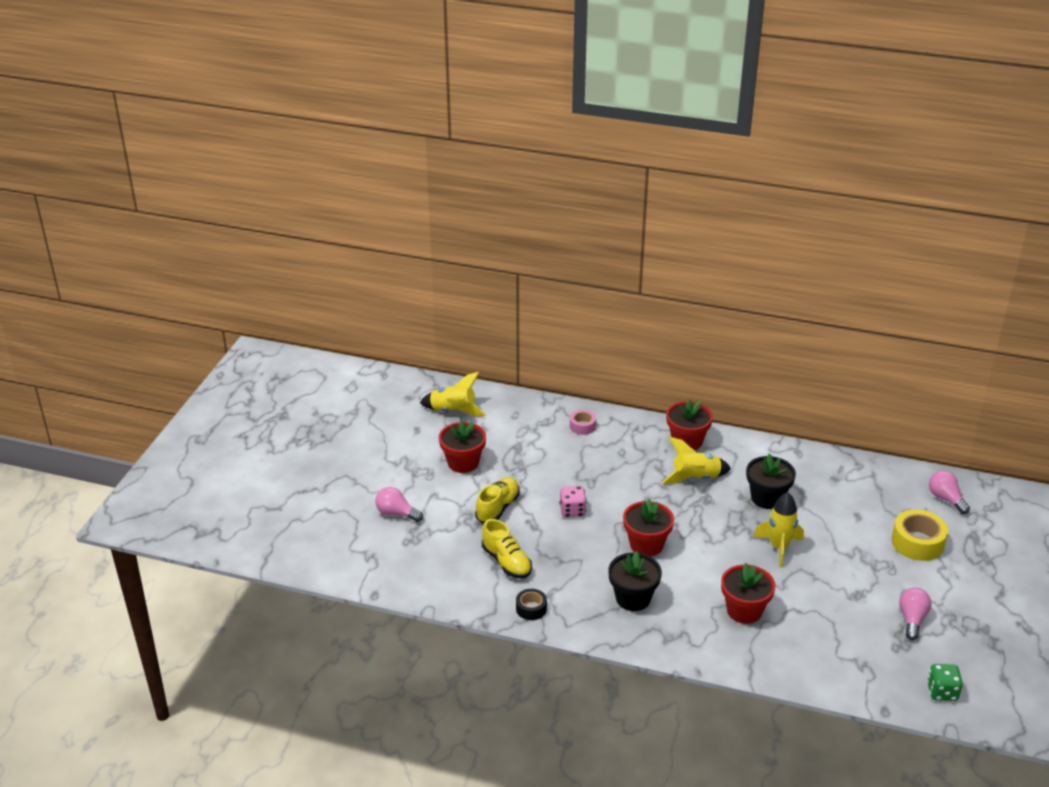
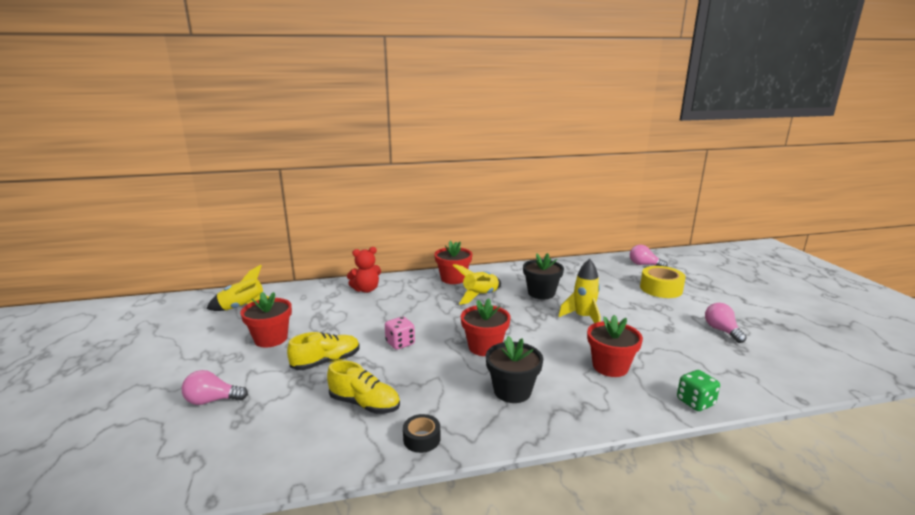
camera: 30 degrees left, 15 degrees down
yellow shoe [475,477,520,524] -> yellow shoe turned 60 degrees clockwise [287,332,360,370]
pink tape [570,410,596,435] -> red teddy bear [347,247,381,293]
green dice [927,664,963,701] -> green dice moved to [677,370,720,411]

